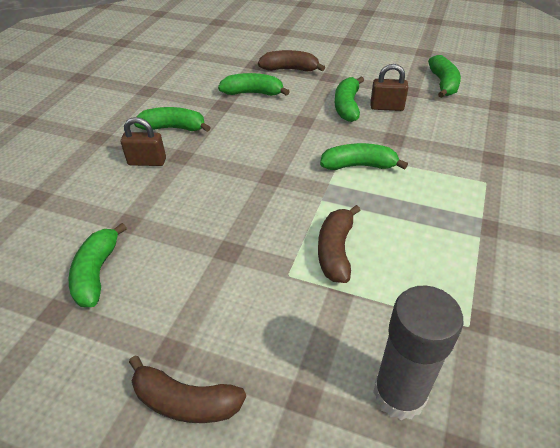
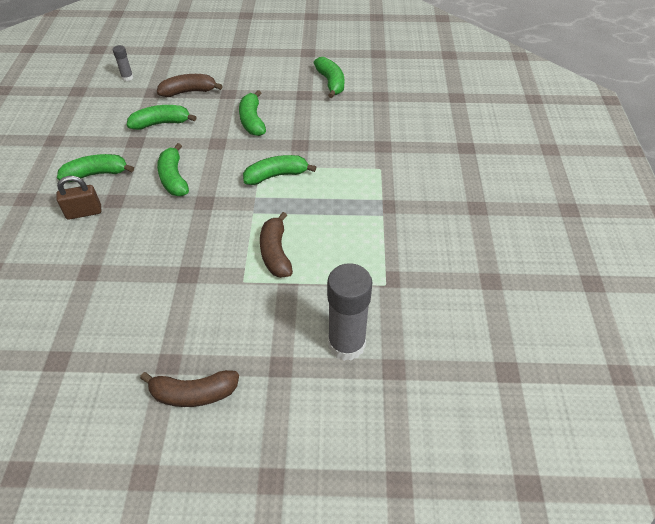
camera: 20 degrees left, 5 degrees up
green banana [69,223,127,307] -> green banana moved to [157,143,189,196]
brown padlock [370,64,408,111] -> none
none -> grey glue stick [113,45,133,81]

